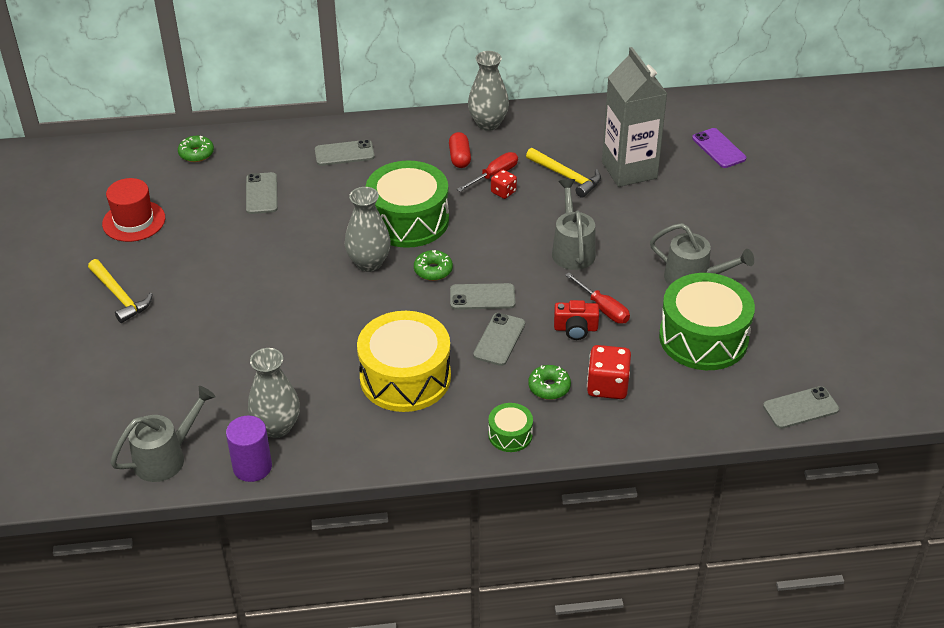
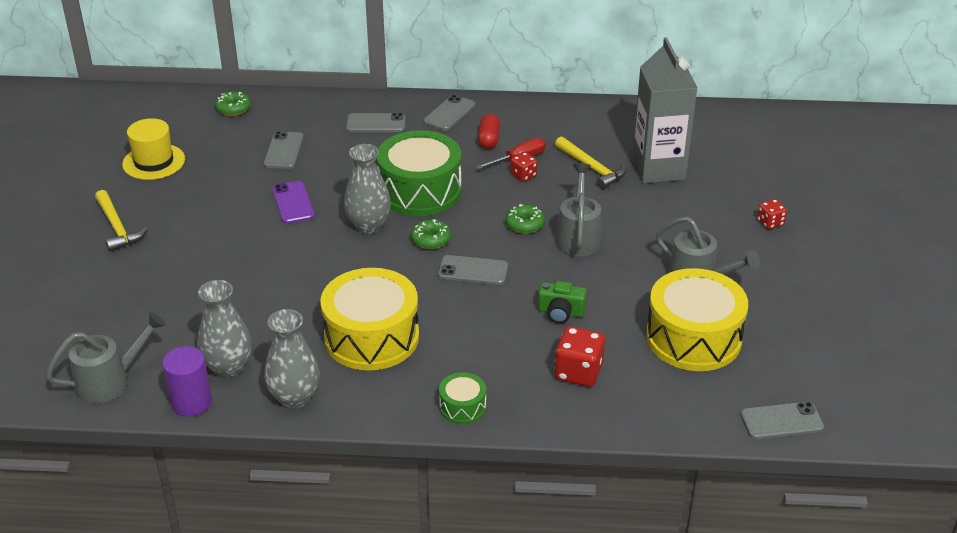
camera: 10 degrees right, 5 degrees down
red hat [102,178,165,242] -> yellow hat [122,118,185,180]
grey vase [468,51,509,131] -> grey vase moved to [264,309,320,409]
grey phone [473,313,525,366] -> grey phone moved to [424,95,476,131]
green donut [528,365,571,400] -> green donut moved to [505,204,545,234]
red camera [554,300,599,340] -> green camera [538,281,587,323]
red screwdriver [565,273,630,324] -> none
green drum [659,273,755,370] -> yellow drum [646,268,748,371]
purple phone [692,128,746,168] -> purple phone moved to [272,181,315,224]
none -> red dice [757,199,787,229]

